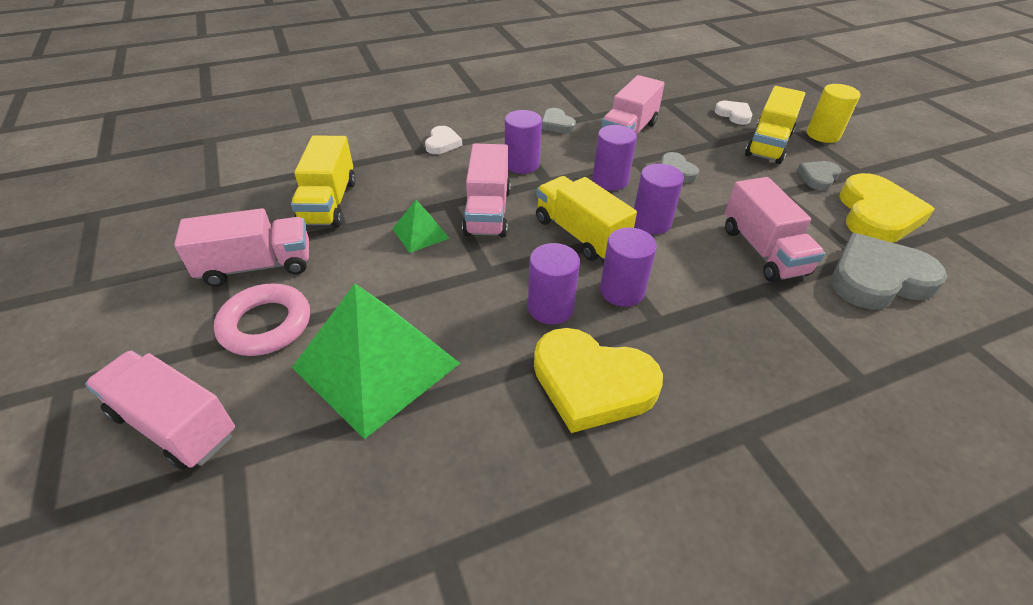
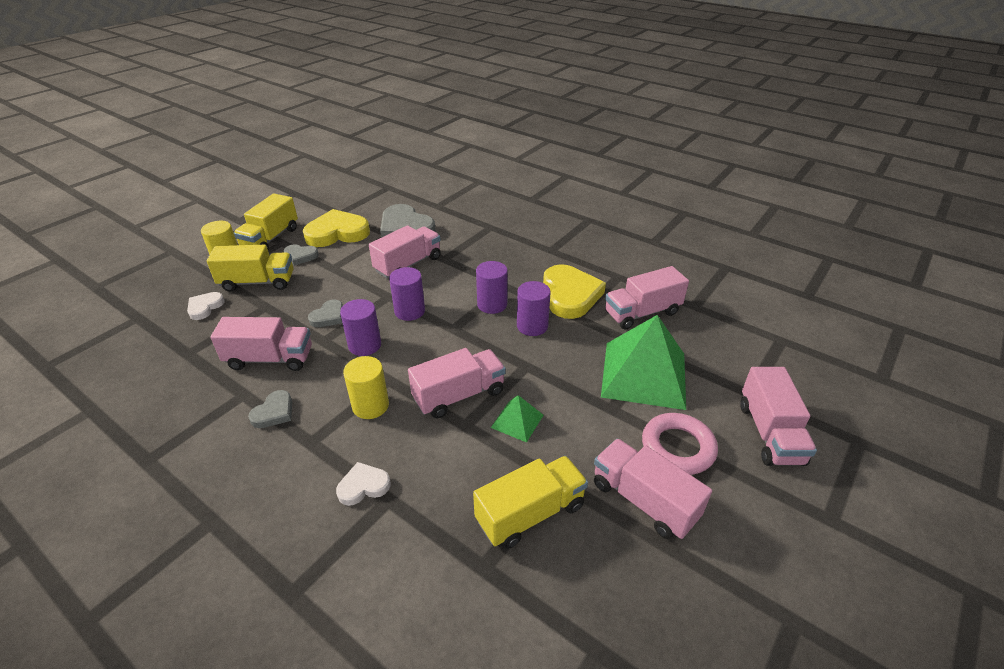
camera: 120 degrees left, 5 degrees down
purple cylinder [505,110,542,174] -> yellow cylinder [343,356,389,419]
yellow truck [536,176,637,261] -> yellow truck moved to [234,193,298,249]
none -> pink truck [605,266,689,330]

